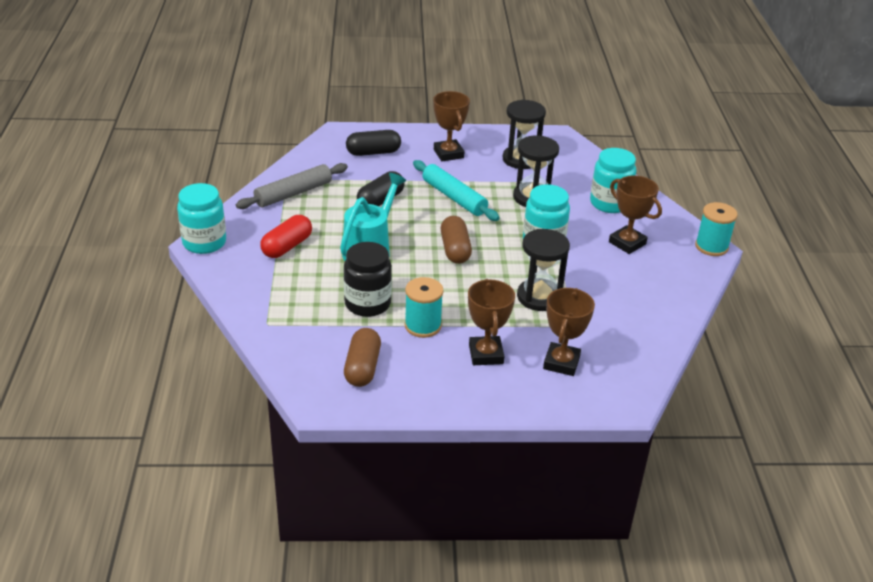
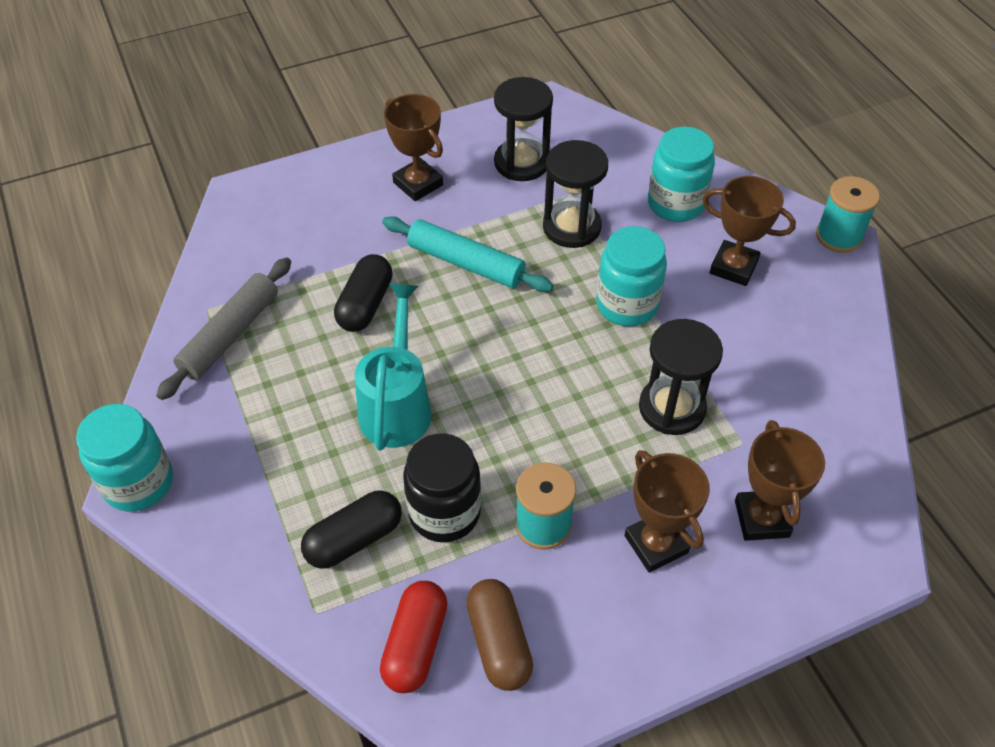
camera: 20 degrees left, 15 degrees up
red capsule [260,215,312,258] -> red capsule moved to [380,581,448,693]
black capsule [346,130,401,156] -> black capsule moved to [301,490,402,569]
brown capsule [441,216,472,264] -> none

